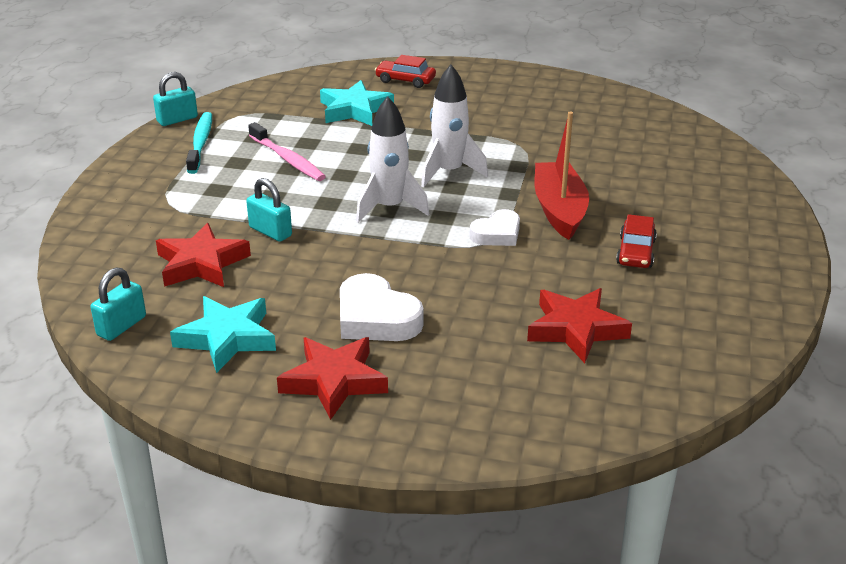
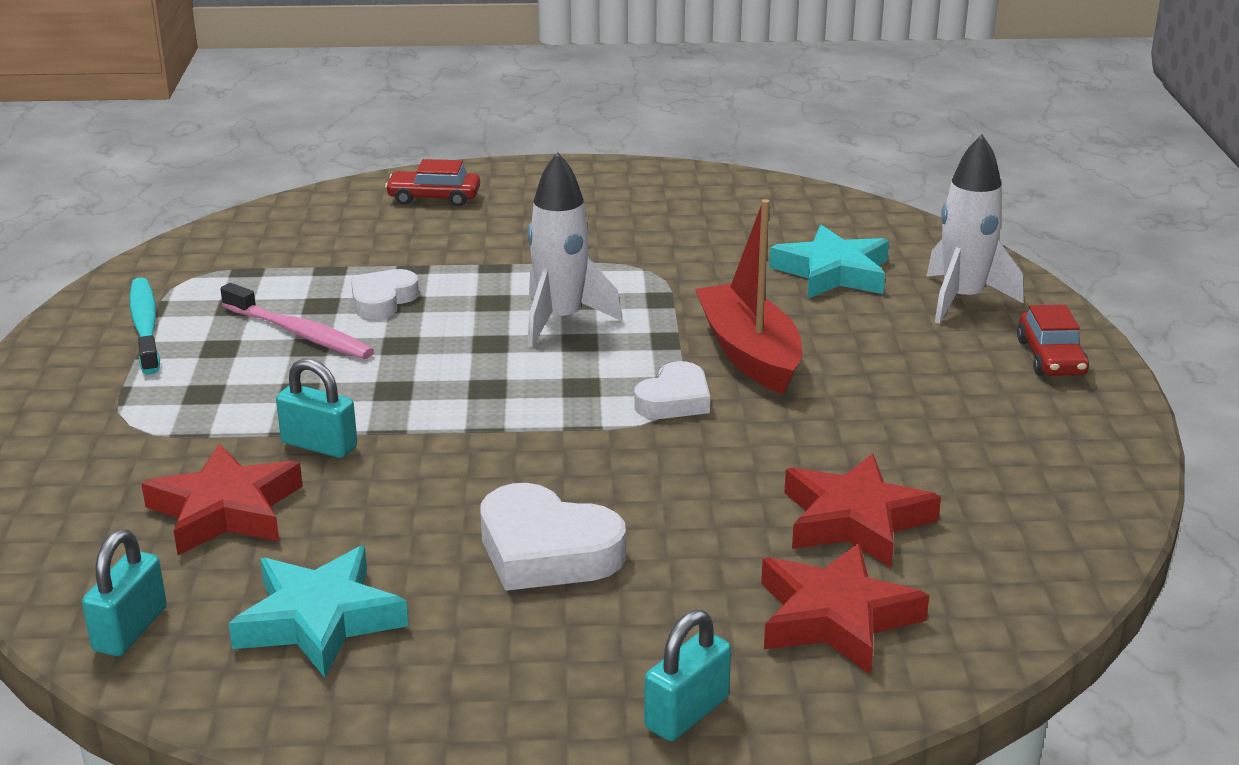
camera: 15 degrees left, 5 degrees down
turquoise padlock [153,72,198,126] -> turquoise padlock moved to [644,610,731,741]
red star [277,337,388,420] -> red star moved to [761,543,929,675]
turquoise star [320,80,394,126] -> turquoise star moved to [769,225,889,298]
white rocket [356,96,429,223] -> white rocket moved to [927,134,1024,324]
red car [616,214,657,268] -> red car moved to [1017,305,1089,376]
none -> white heart [351,269,419,319]

